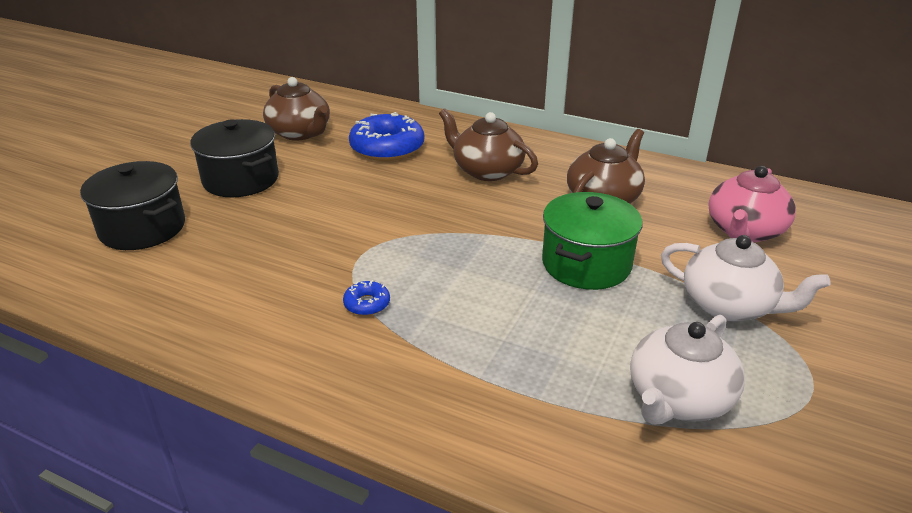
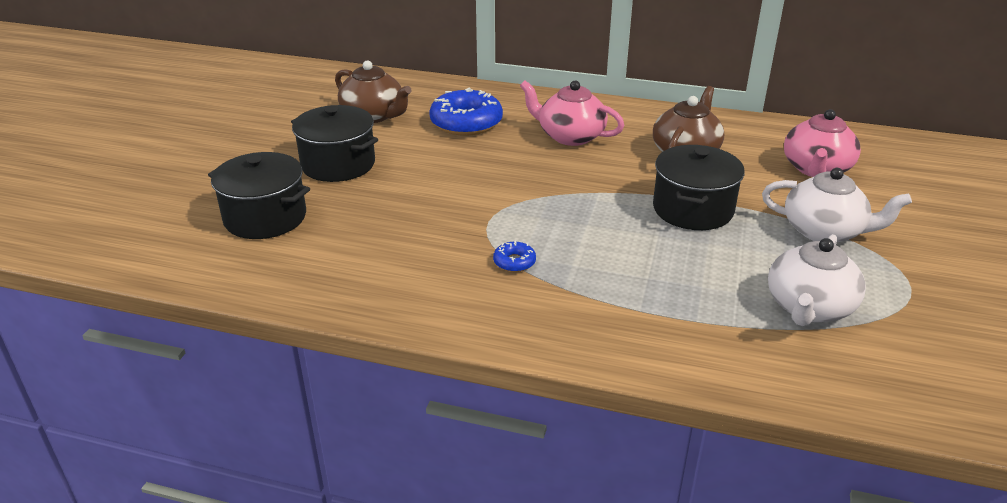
camera: 10 degrees left, 0 degrees up
brown teapot [439,108,538,181] -> pink teapot [520,80,624,146]
green pot [542,192,643,290] -> black pot [653,145,745,230]

